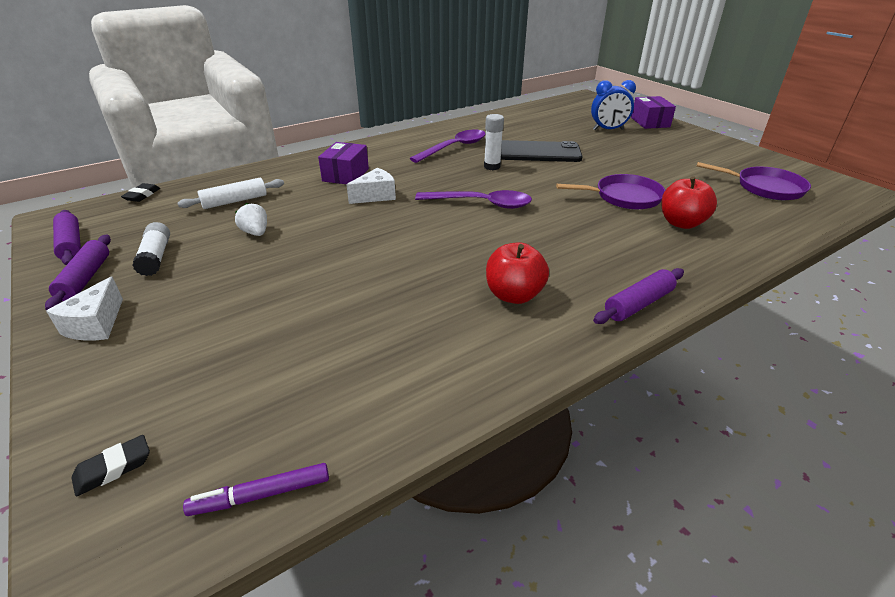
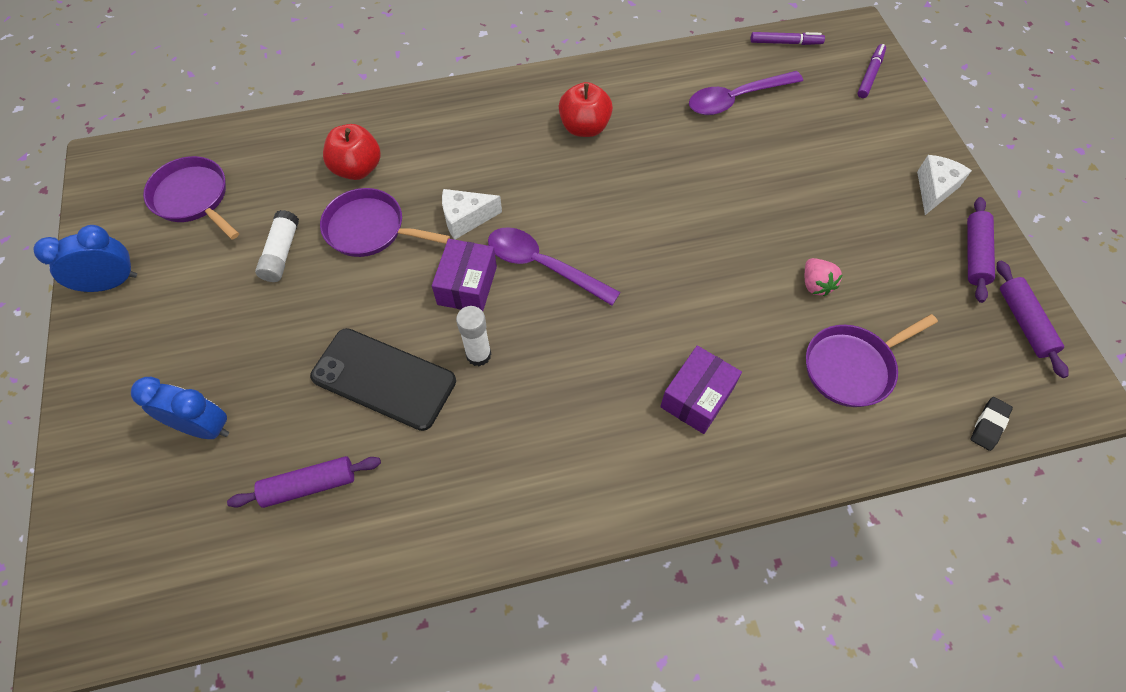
camera: 160 degrees left, 25 degrees up
black eraser [71,435,150,496] -> purple marker [857,44,886,98]
white glue stick [132,222,170,276] -> white glue stick moved to [255,210,299,282]
white rolling pin [177,178,284,209] -> purple pan [806,314,938,407]
white strawberry [235,203,267,236] -> pink strawberry [805,258,842,296]
white cheese [346,168,396,204] -> white cheese moved to [442,189,502,240]
purple spoon [409,129,486,163] -> purple spoon moved to [689,71,803,115]
purple rolling pin [593,268,684,324] -> purple rolling pin moved to [227,456,381,508]
purple box [631,96,676,129] -> purple box moved to [432,239,497,311]
none -> blue clock [33,225,137,293]

